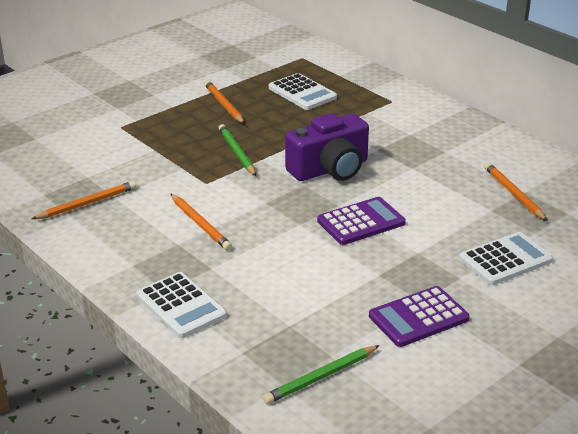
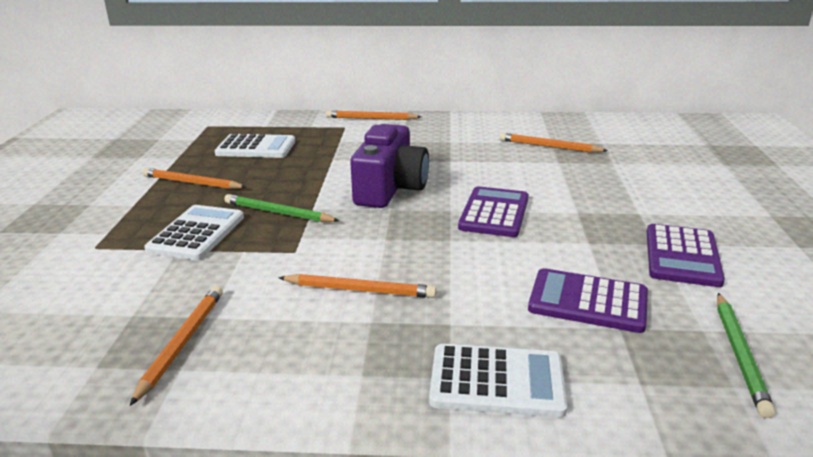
camera: 45 degrees left, 5 degrees down
white calculator [459,232,553,285] -> white calculator moved to [144,205,244,260]
none -> orange pencil [326,110,421,120]
none -> purple calculator [528,268,648,333]

